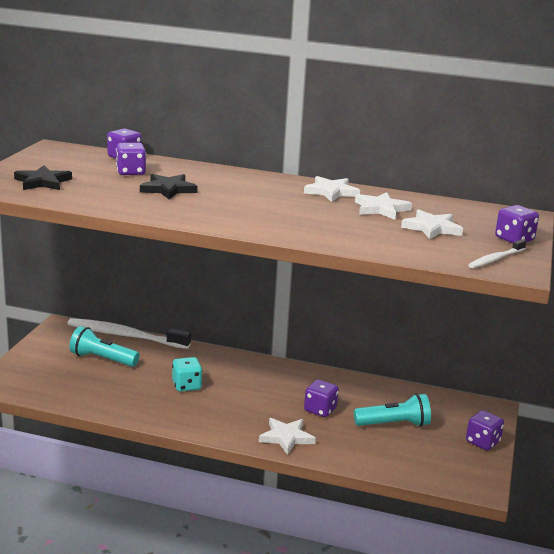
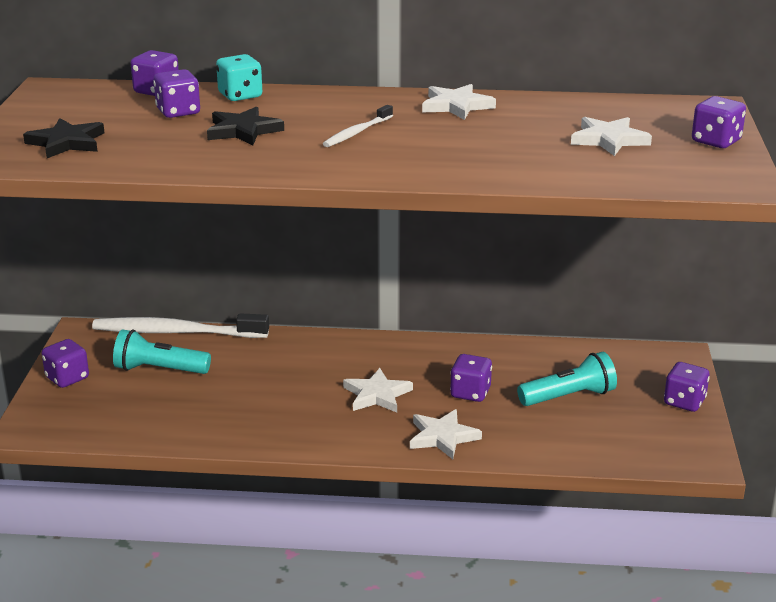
camera: 10 degrees left, 5 degrees up
turquoise dice [172,357,202,392] -> turquoise dice moved to [216,54,262,101]
white star [355,192,412,220] -> white star moved to [343,368,413,412]
white toothbrush [468,239,526,268] -> white toothbrush moved to [323,105,393,147]
none -> purple dice [41,339,89,388]

